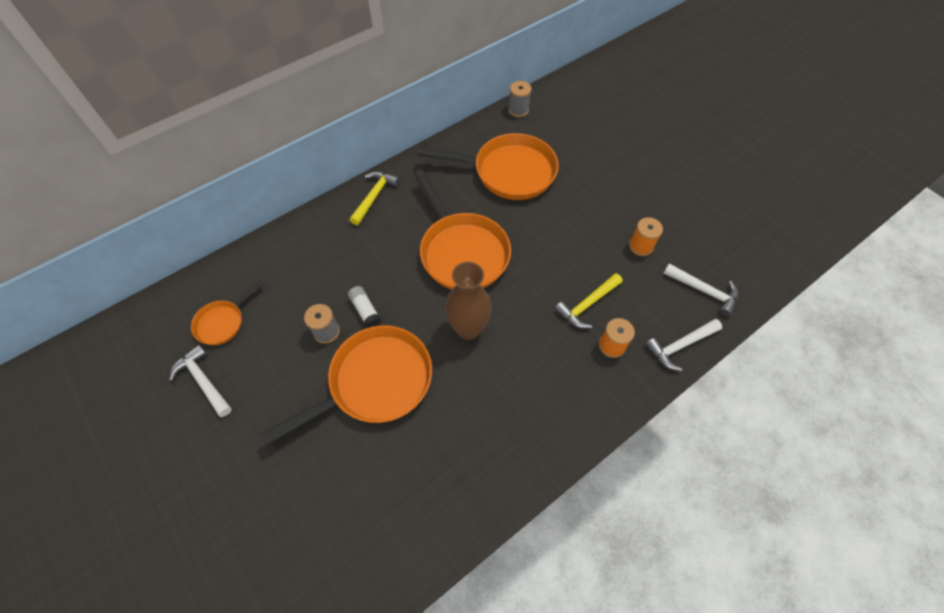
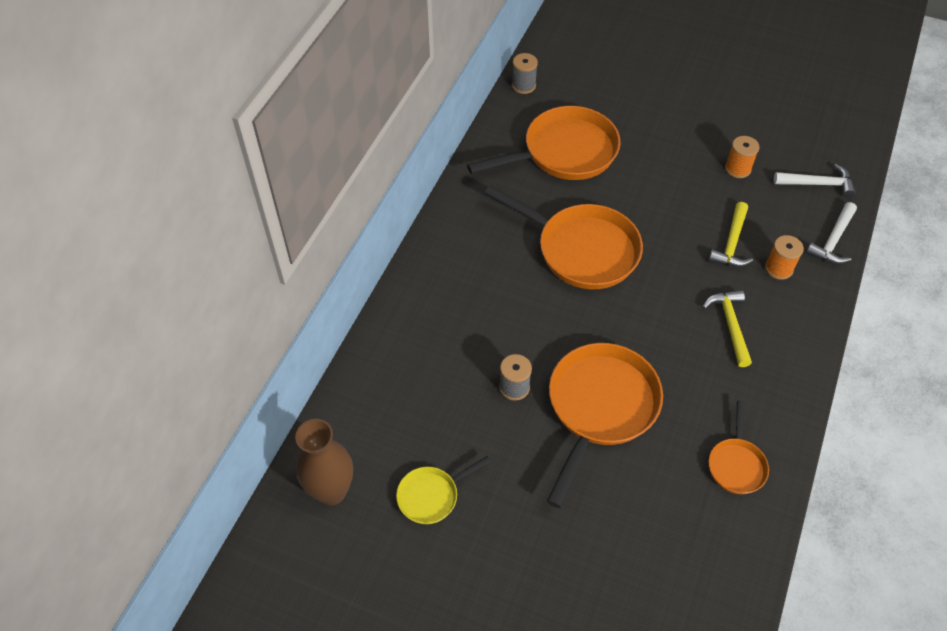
camera: 30 degrees left, 5 degrees down
white hammer [169,345,232,417] -> yellow pan [396,456,491,524]
orange pan [191,280,263,345] -> orange pan moved to [709,401,769,494]
white glue stick [348,286,381,328] -> none
yellow hammer [350,171,400,225] -> yellow hammer moved to [703,290,752,367]
brown vase [445,262,492,340] -> brown vase moved to [295,419,353,505]

